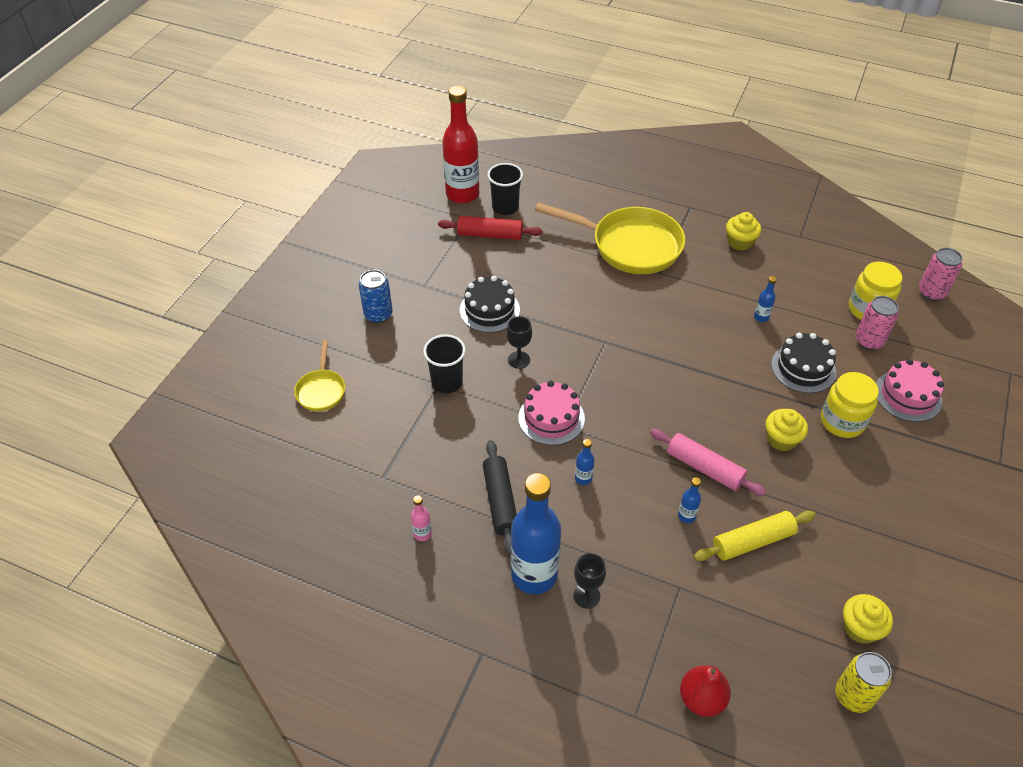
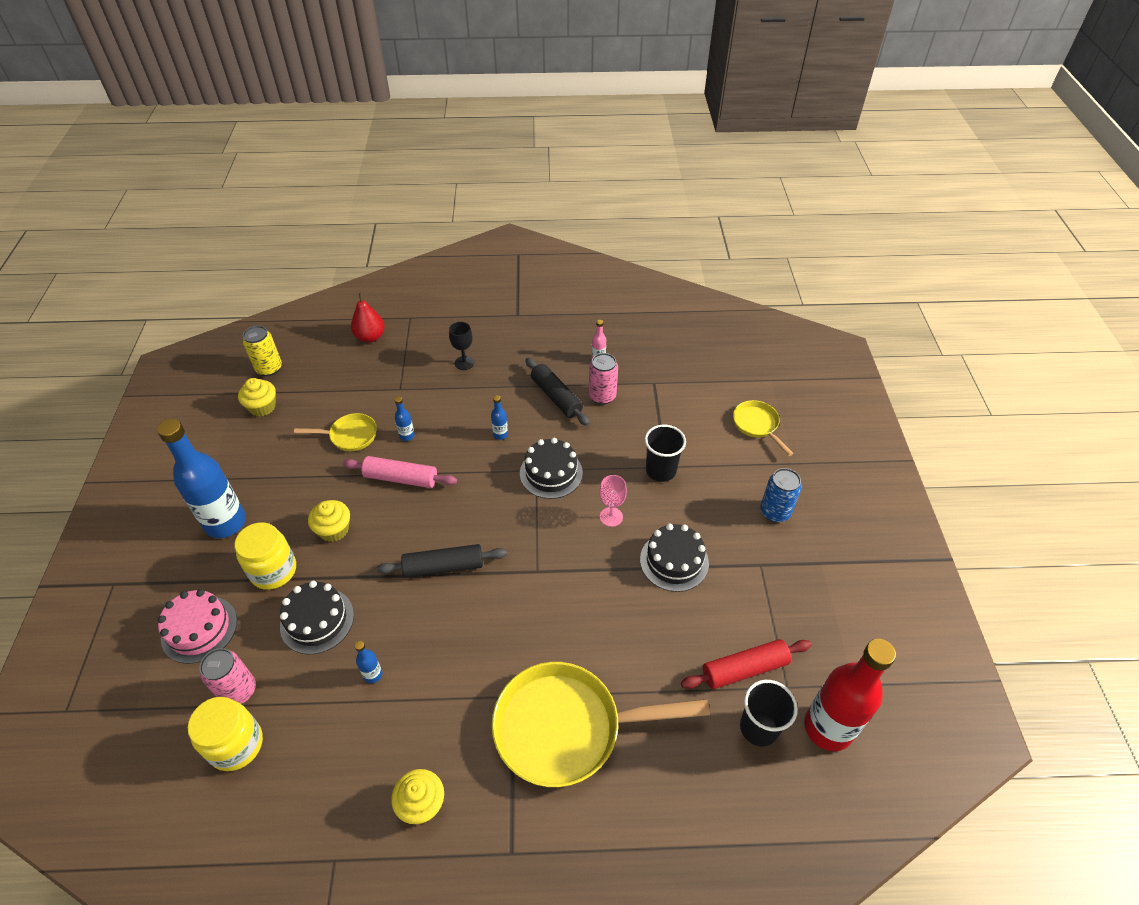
camera: 155 degrees right, 0 degrees up
black goblet [506,316,532,369] -> pink goblet [599,475,627,527]
blue bottle [511,473,561,594] -> blue bottle moved to [157,419,246,538]
pink cake [518,381,585,445] -> black cake [520,438,583,499]
yellow rolling pin [694,511,816,561] -> yellow pan [294,413,377,451]
pink can [919,248,963,301] -> pink can moved to [589,353,618,405]
none -> black rolling pin [377,544,507,578]

